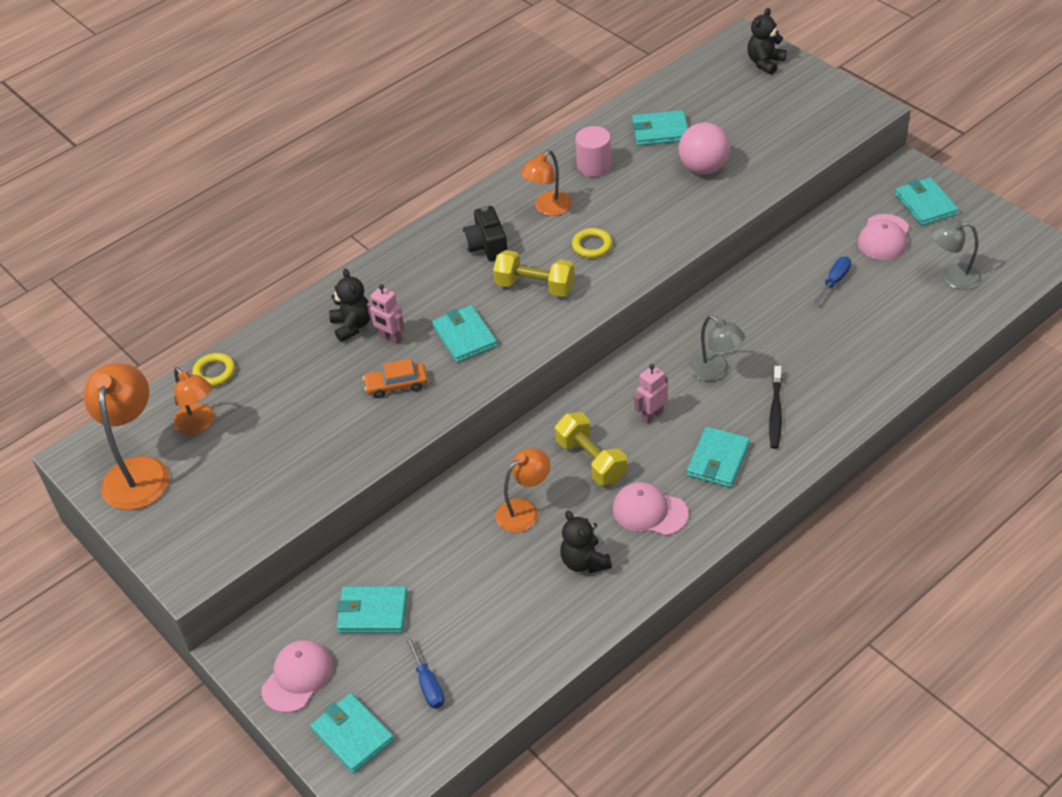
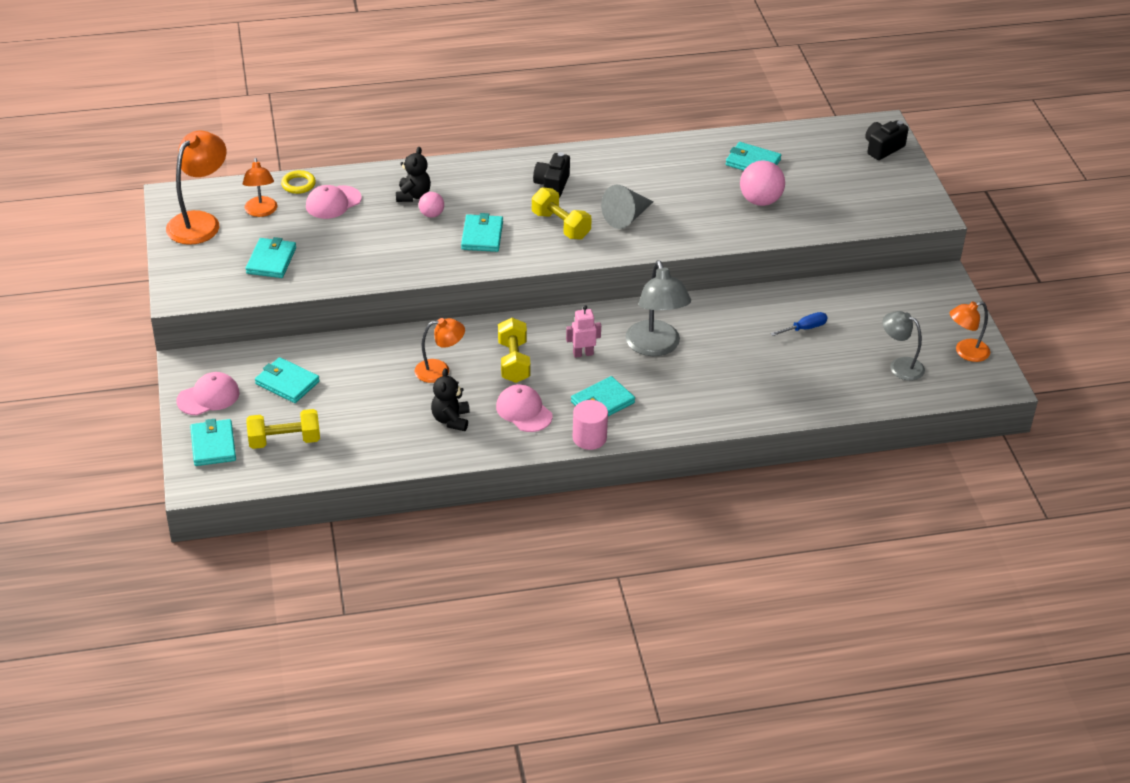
camera: 25 degrees right, 5 degrees down
orange car [363,359,428,398] -> none
pink robot [367,284,405,344] -> pink ball [419,192,444,218]
blue screwdriver [406,637,445,709] -> yellow dumbbell [246,409,320,449]
orange lamp [520,150,572,216] -> orange lamp moved to [950,301,990,362]
yellow ring [572,228,612,258] -> grey cone [601,185,653,229]
pink cylinder [575,126,612,177] -> pink cylinder moved to [573,400,608,450]
grey lamp [689,315,745,381] -> grey lamp [626,260,691,356], size x1.60
black teddy bear [747,8,787,75] -> black camera [865,120,909,160]
black toothbrush [769,366,782,449] -> none
pink cap [858,214,909,260] -> pink cap moved to [306,185,362,219]
turquoise wallet [895,177,958,226] -> turquoise wallet moved to [246,237,296,278]

